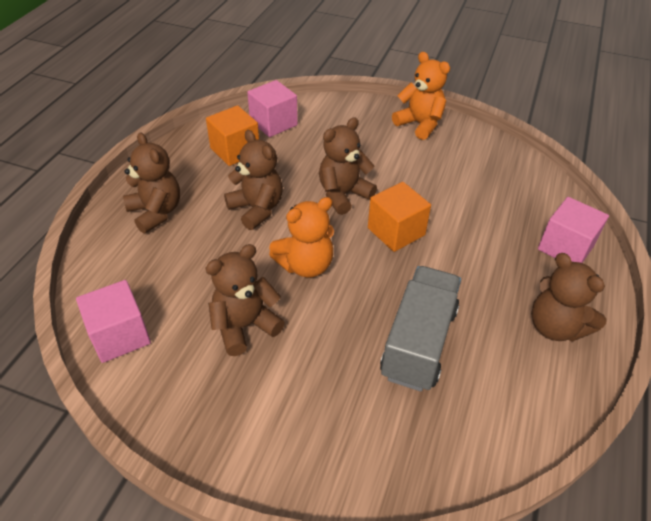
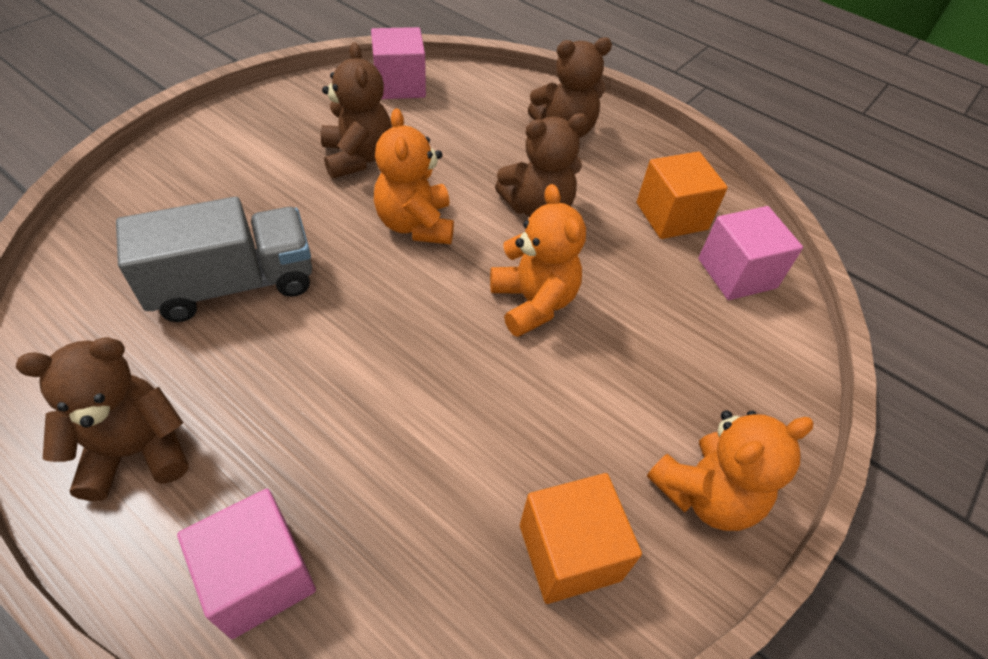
camera: 105 degrees right, 5 degrees up
brown teddy bear [319,118,377,215] -> orange teddy bear [490,184,586,337]
orange cube [368,182,431,252] -> orange cube moved to [520,473,642,604]
grey truck [380,266,461,391] -> grey truck turned 60 degrees counterclockwise [116,197,312,322]

